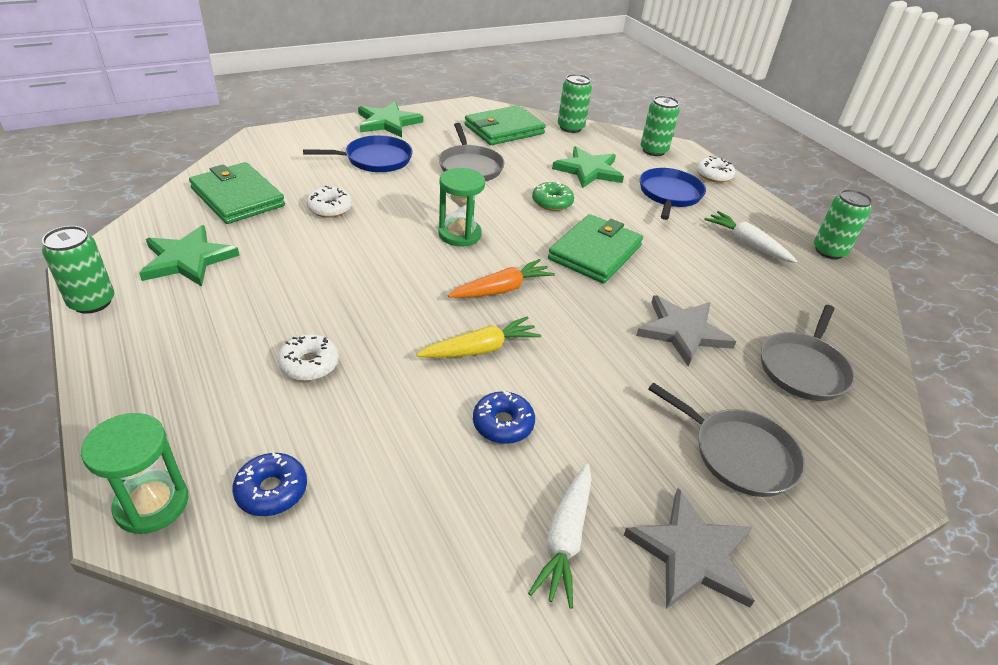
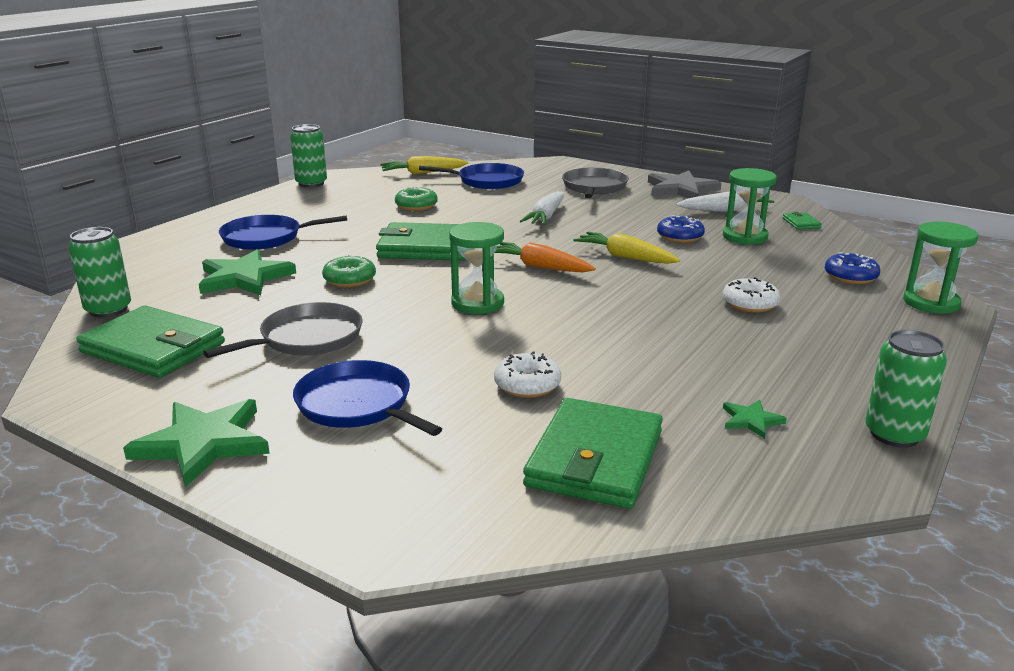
camera: 115 degrees left, 15 degrees down
green star [139,225,240,286] -> green star [723,400,787,439], size x0.48
grey star [636,295,736,366] -> none
green can [641,96,680,156] -> none
white donut [696,156,735,183] -> none
white carrot [704,211,797,263] -> white carrot moved to [520,191,564,225]
grey pan [761,305,855,401] -> blue pan [419,163,524,189]
none -> yellow carrot [381,156,468,175]
none -> green donut [395,187,438,211]
none -> green hourglass [723,168,777,245]
none -> green wallet [783,212,822,230]

